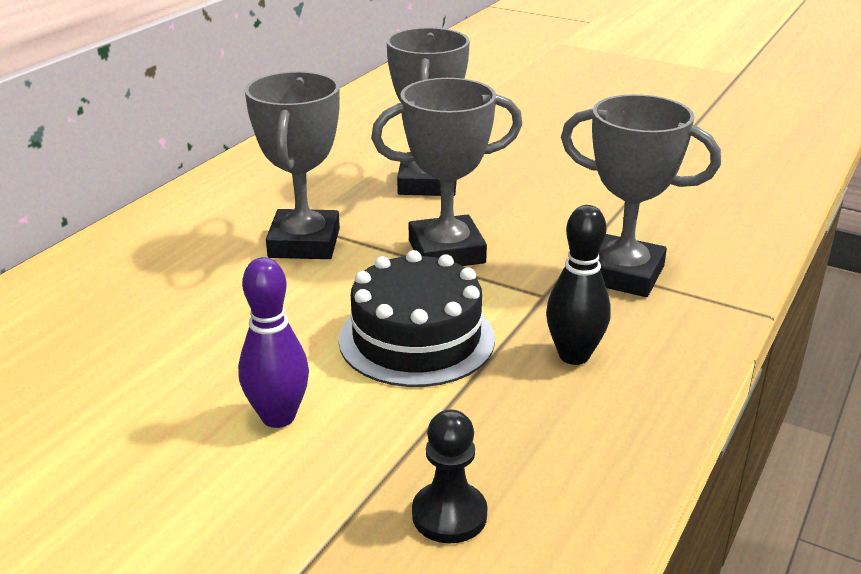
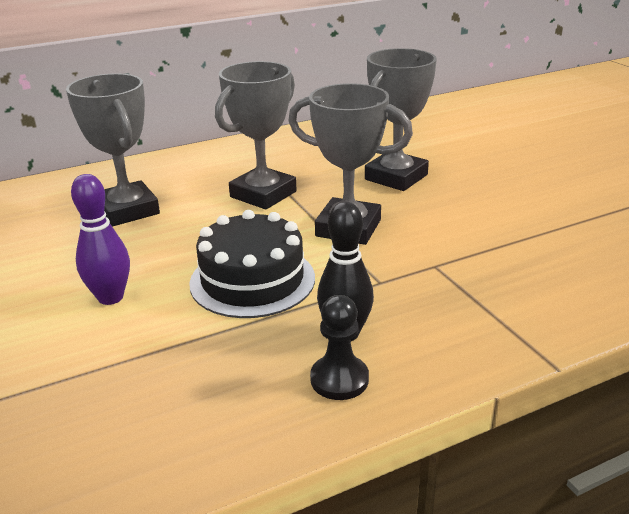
camera: 35 degrees right, 0 degrees up
black pawn [412,409,488,543] -> black pawn moved to [310,295,369,400]
grey trophy [561,94,721,297] -> grey trophy moved to [66,73,160,227]

